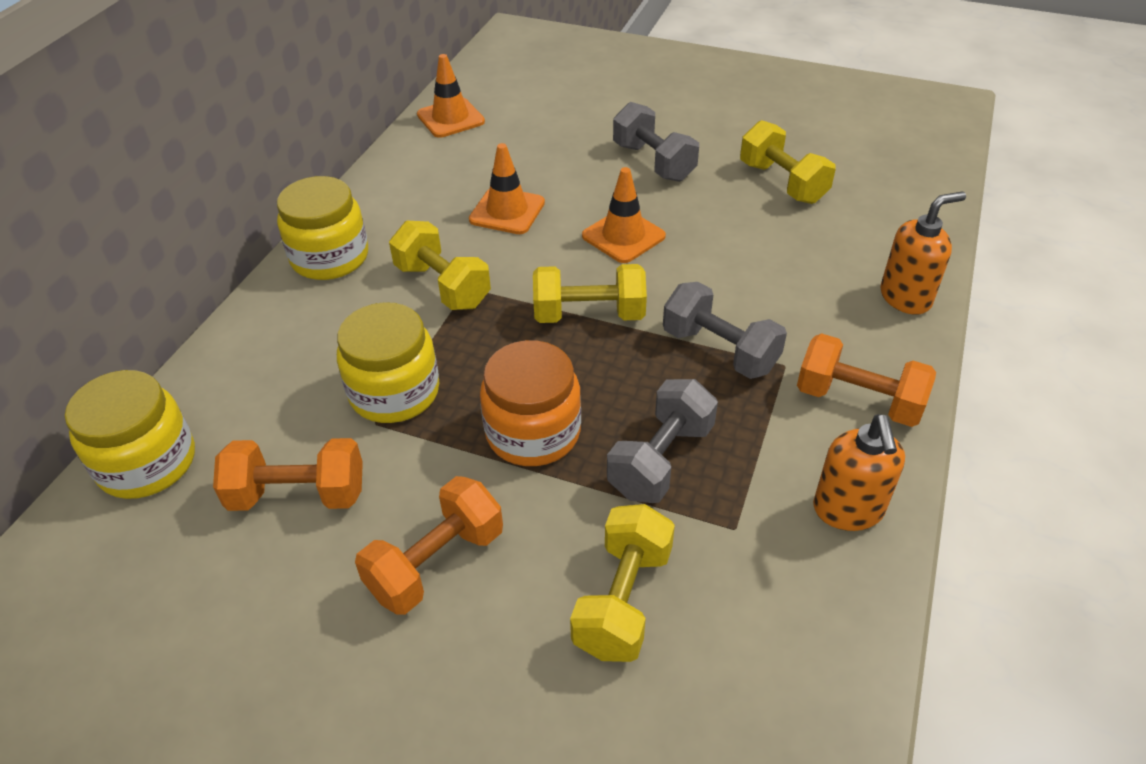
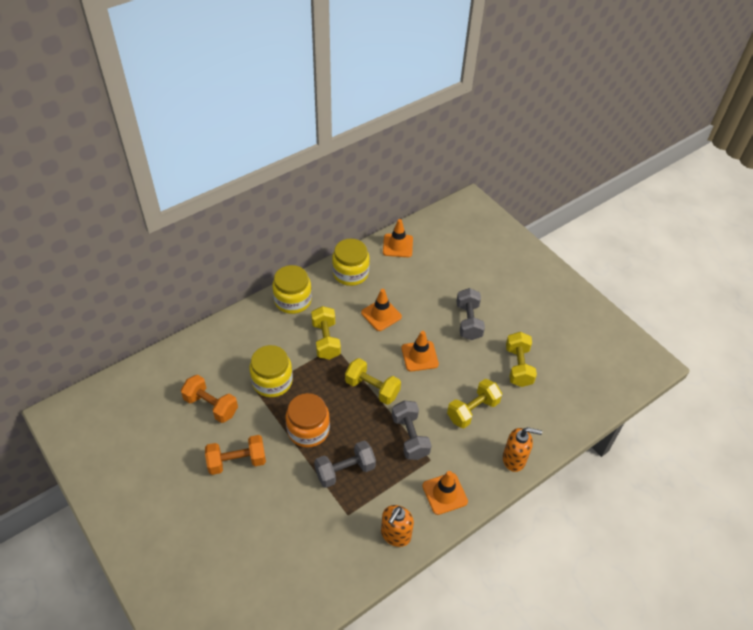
camera: 30 degrees right, 5 degrees up
yellow jar [65,370,195,499] -> yellow jar moved to [332,239,370,286]
yellow dumbbell [570,504,675,662] -> yellow dumbbell moved to [447,379,502,428]
orange dumbbell [797,333,936,427] -> orange traffic cone [422,471,468,515]

